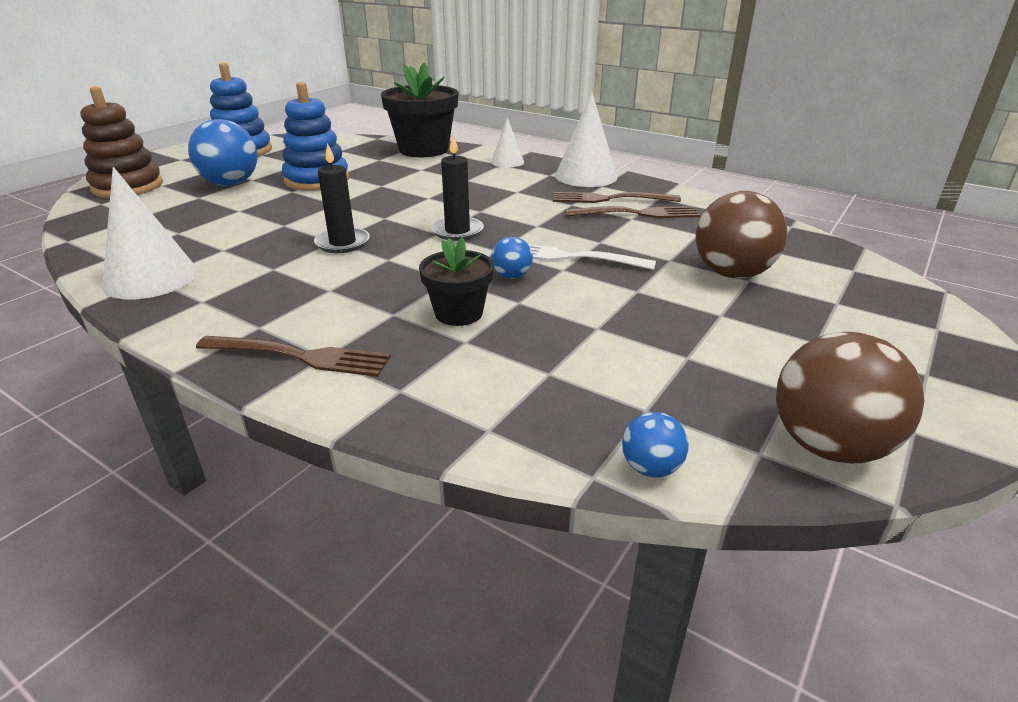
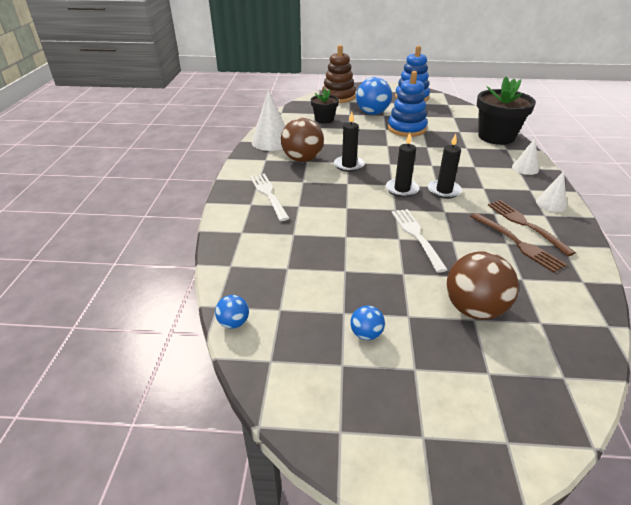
camera: 60 degrees right, 5 degrees up
brown fork [196,336,391,377] -> none
black flower pot [419,237,494,326] -> black flower pot moved to [311,88,339,123]
blue ball [491,237,533,279] -> blue ball moved to [350,305,385,340]
white cone [555,92,617,187] -> white cone [536,171,567,212], size x0.57
brown ball [776,332,924,463] -> brown ball moved to [281,118,324,162]
none -> white fork [250,174,289,221]
none -> black candle [428,134,462,199]

